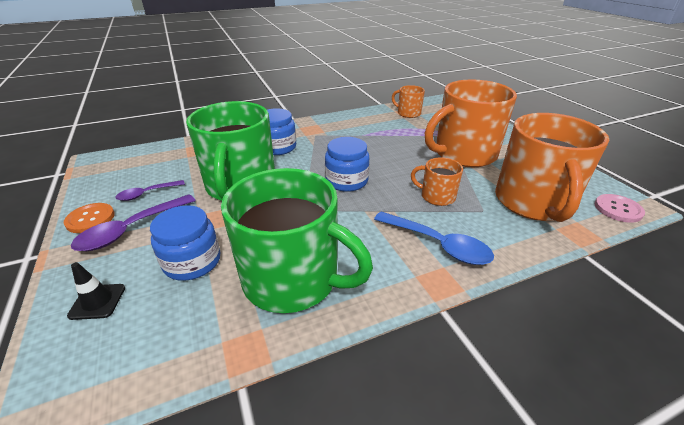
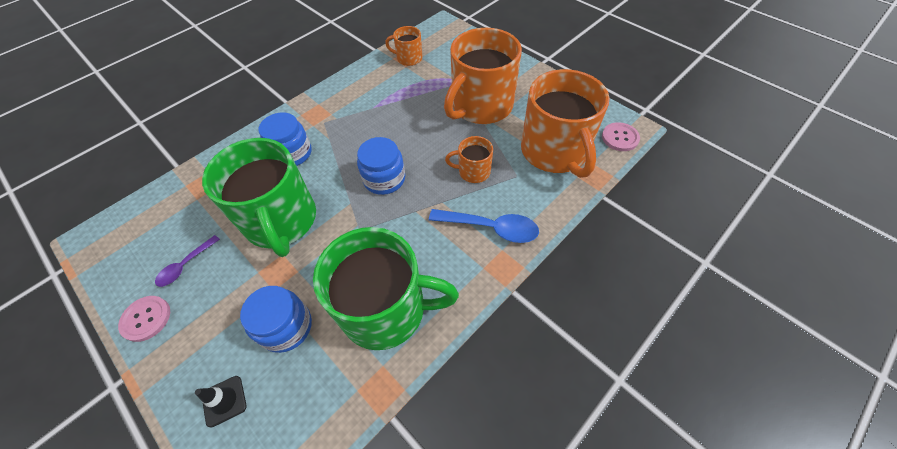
camera: 20 degrees left, 20 degrees up
orange button [64,203,115,233] -> pink button [118,296,170,342]
purple spoon [71,194,196,251] -> none

